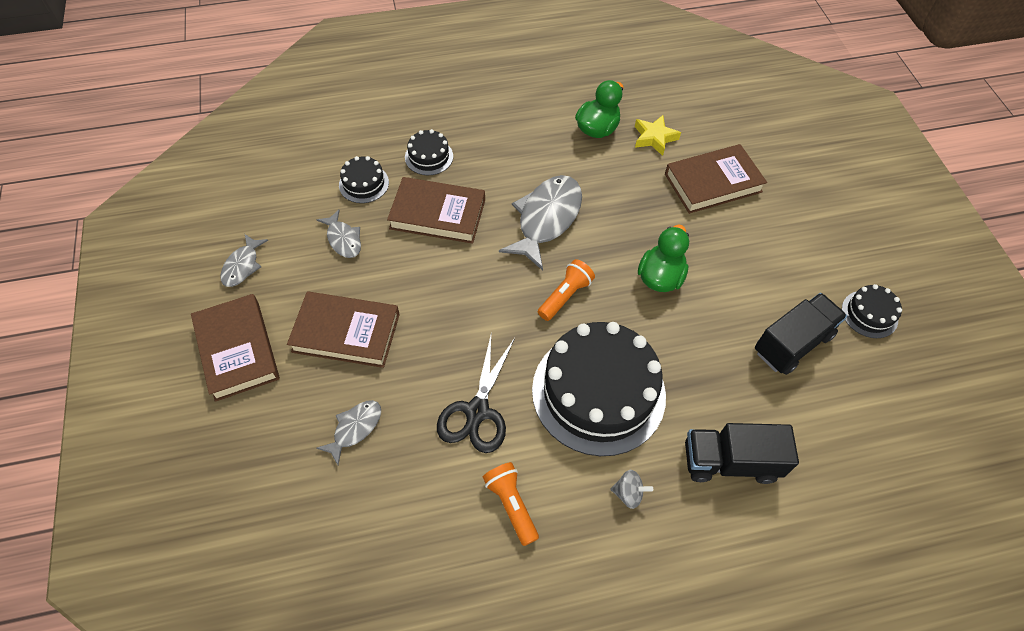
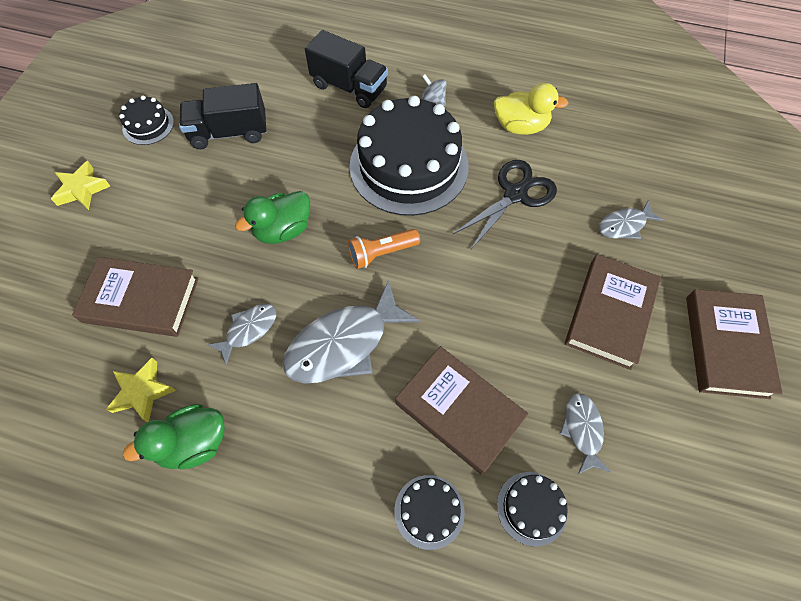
camera: 150 degrees left, 5 degrees up
grey fish [220,234,268,287] -> grey fish moved to [208,304,276,365]
brown book [287,291,400,368] -> brown book turned 75 degrees clockwise [565,254,661,370]
orange flashlight [483,462,539,546] -> yellow duck [494,83,568,135]
none -> yellow star [51,161,110,210]

